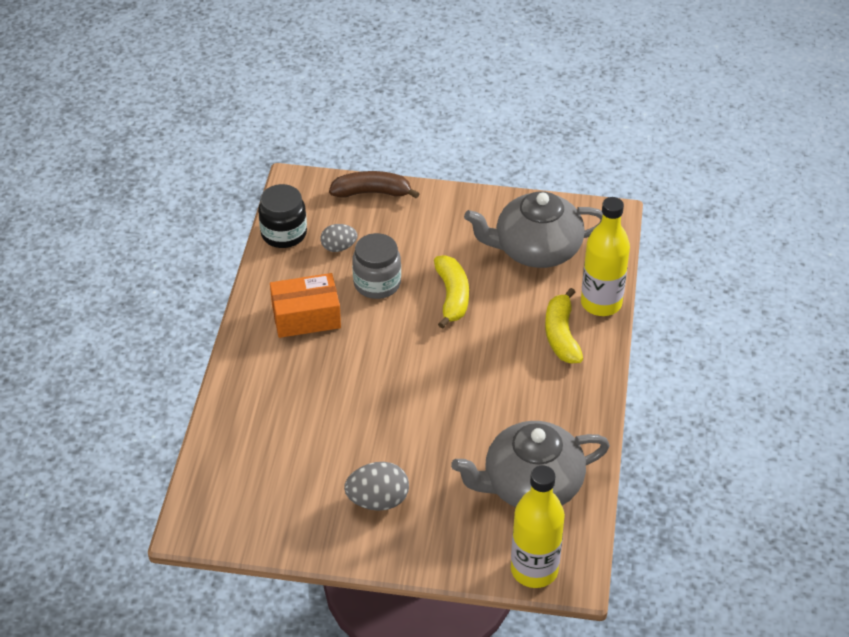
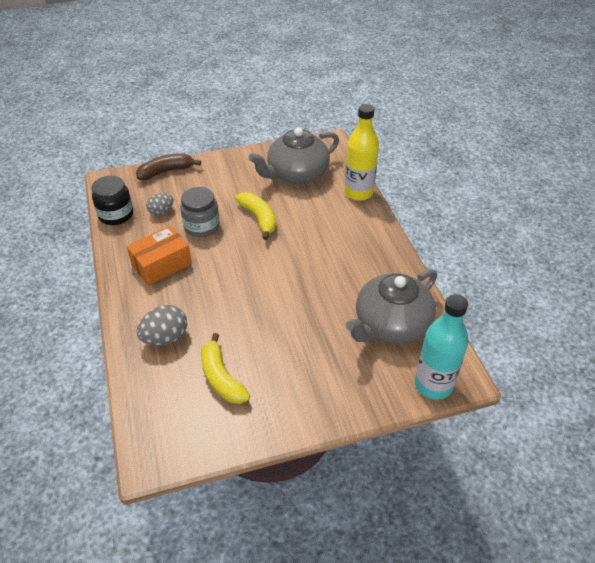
camera: 25 degrees left, 0 degrees up
grey egg [344,462,409,511] -> grey egg moved to [137,305,187,346]
yellow bottle [511,465,565,588] -> turquoise bottle [415,294,469,400]
yellow banana [545,288,583,363] -> yellow banana moved to [201,333,250,404]

